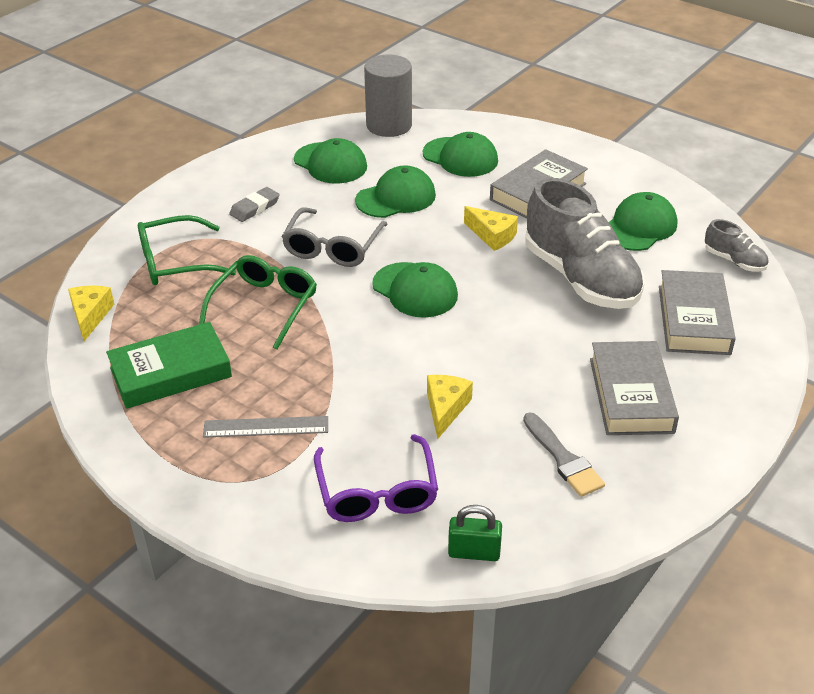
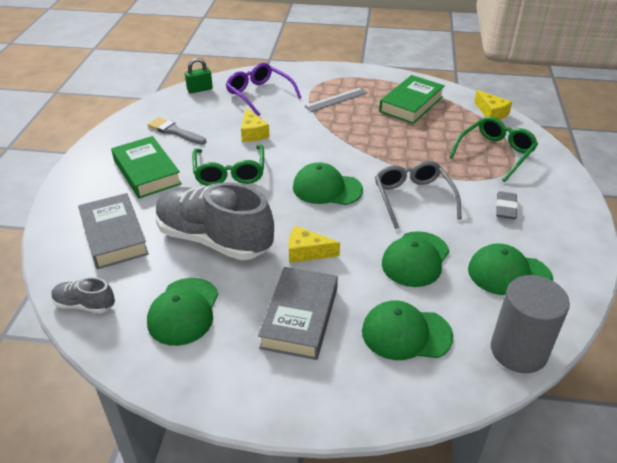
camera: 150 degrees right, 0 degrees up
green glasses [199,255,317,350] -> green glasses moved to [192,145,264,186]
grey book [590,341,679,435] -> green book [111,136,182,199]

